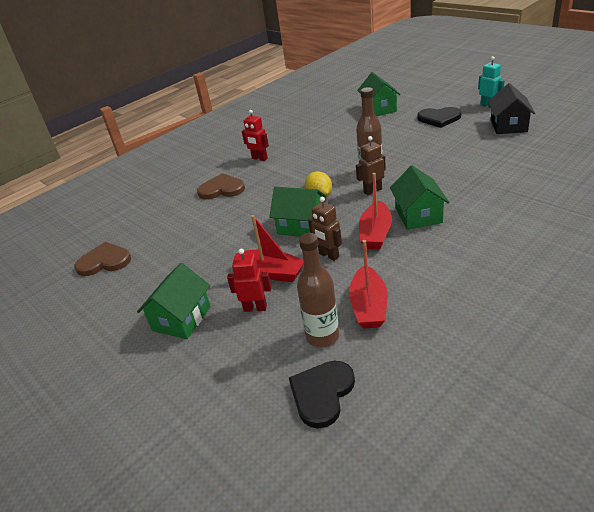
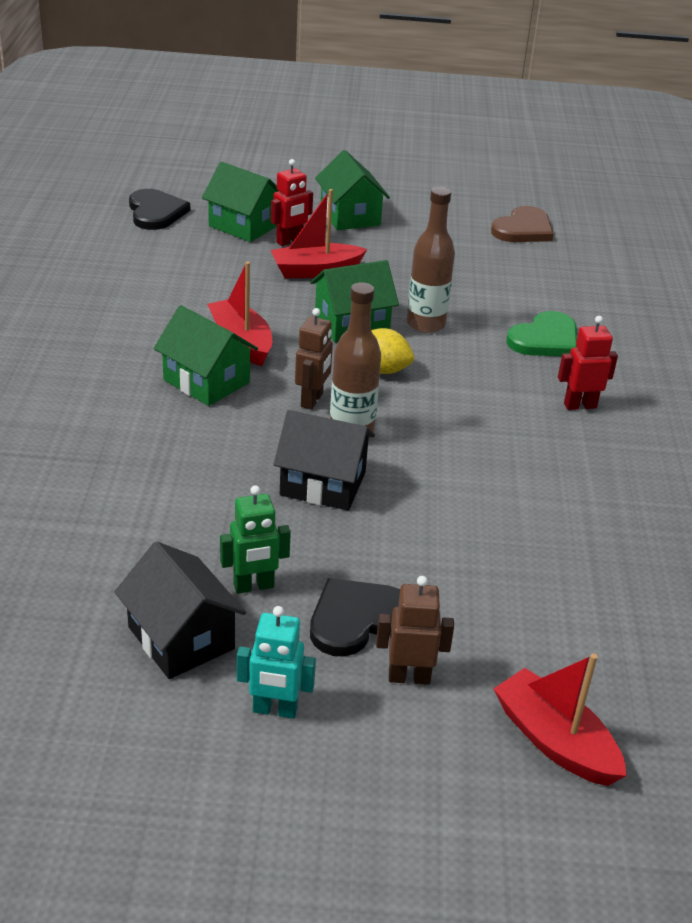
camera: 130 degrees right, 0 degrees up
brown heart [197,173,245,199] -> green heart [506,311,577,356]
brown bottle [297,233,339,347] -> brown bottle moved to [407,187,455,333]
brown robot [308,197,342,261] -> brown robot moved to [376,576,454,685]
red boat [349,240,388,329] -> red boat moved to [493,654,627,786]
green house [357,72,401,116] -> green house moved to [202,162,278,242]
none -> green robot [220,485,291,594]
none -> black house [274,410,375,511]

